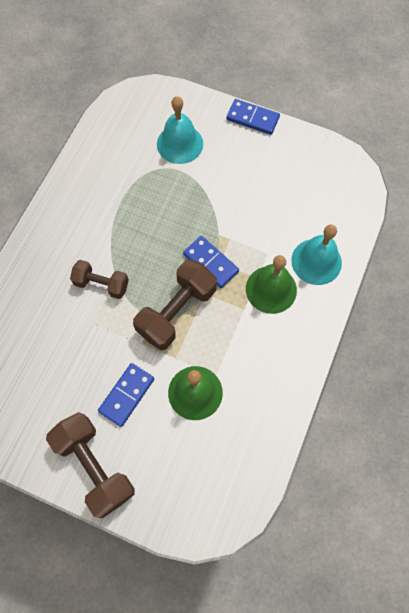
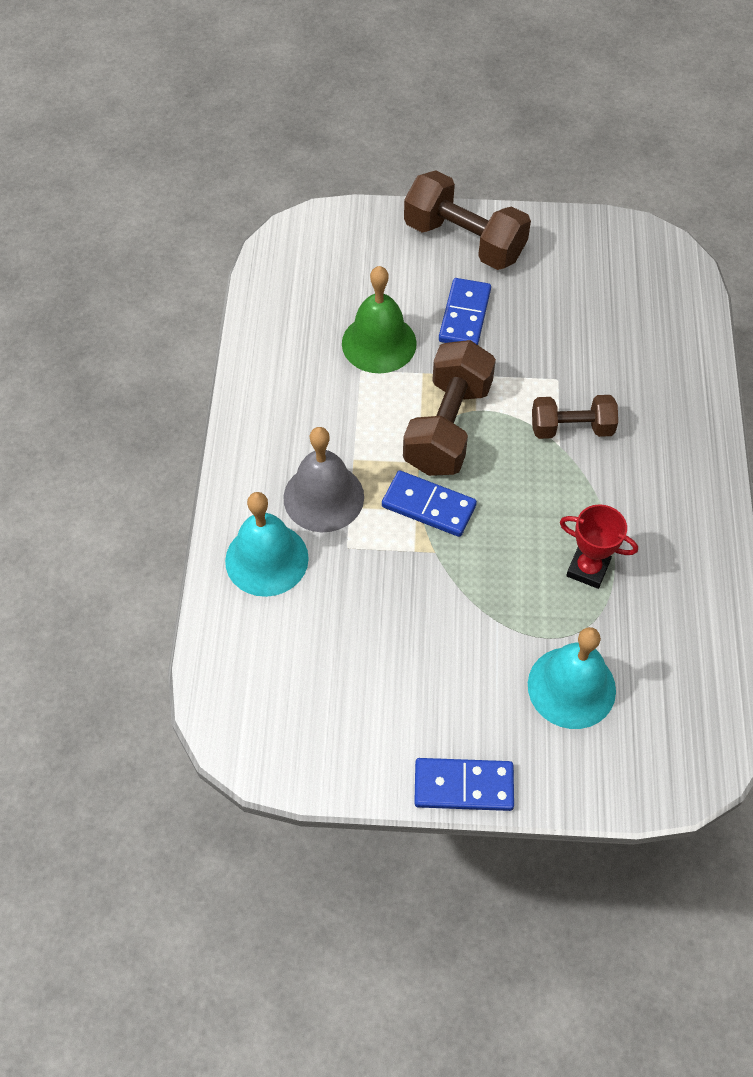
camera: 160 degrees right, 10 degrees down
green bell [246,255,297,314] -> grey bell [283,427,364,532]
none -> red trophy [560,504,638,589]

